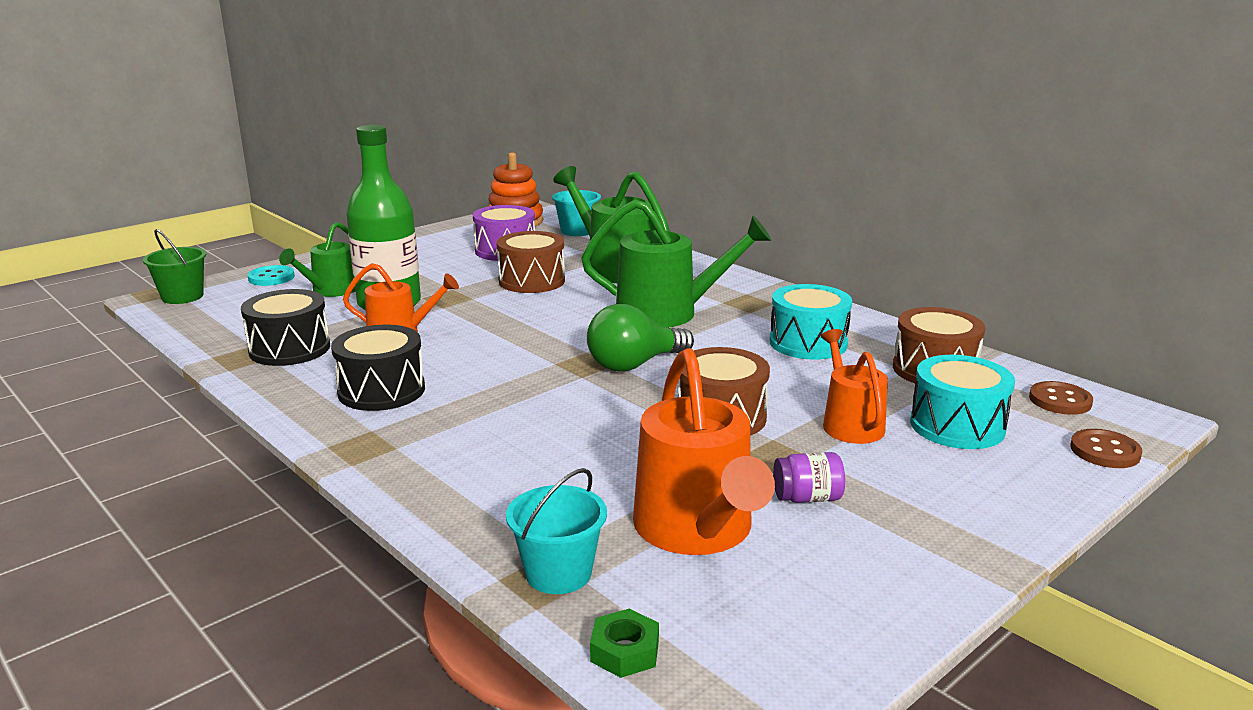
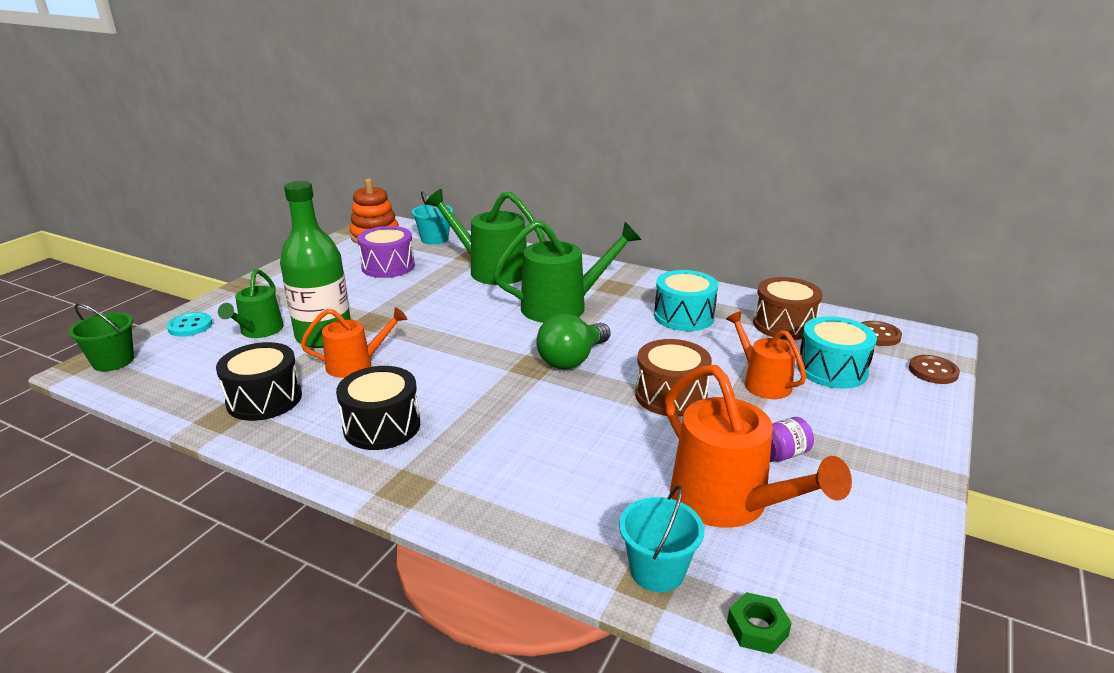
camera: 20 degrees left, 5 degrees up
brown drum [497,231,565,293] -> none

